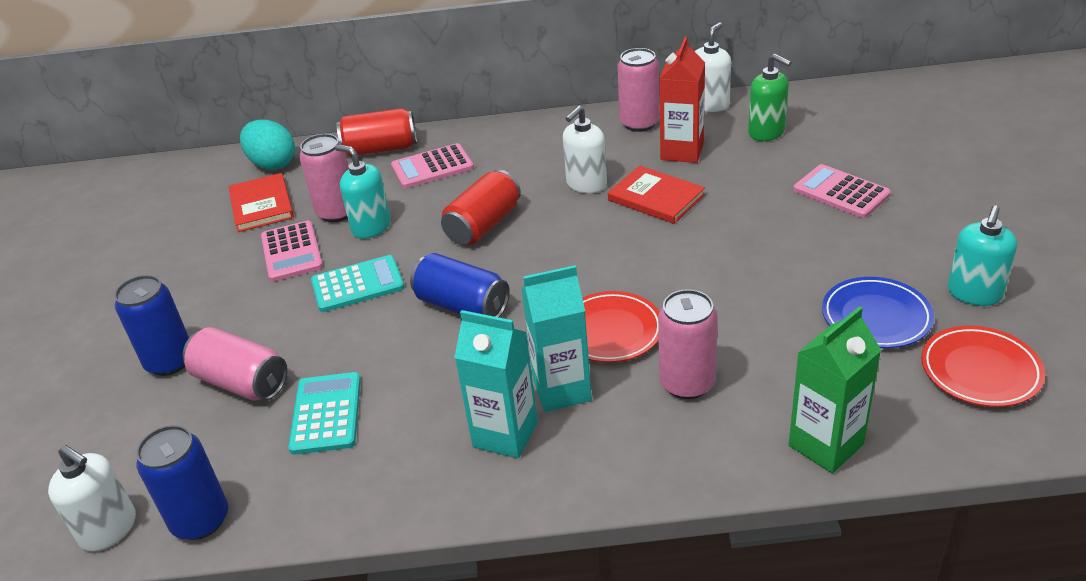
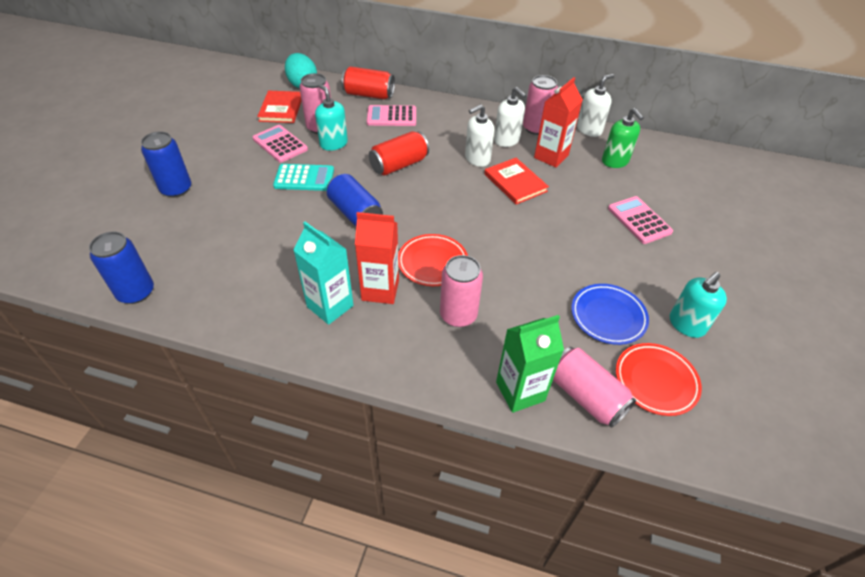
camera: 15 degrees right, 10 degrees up
white soap dispenser [48,445,136,552] -> white soap dispenser moved to [494,87,526,147]
pink can [183,327,288,401] -> pink can moved to [553,347,636,428]
pink calculator [261,221,323,282] -> pink calculator turned 135 degrees clockwise [253,125,308,163]
turquoise calculator [288,372,361,455] -> none
turquoise carton [522,265,592,412] -> red carton [355,212,399,304]

